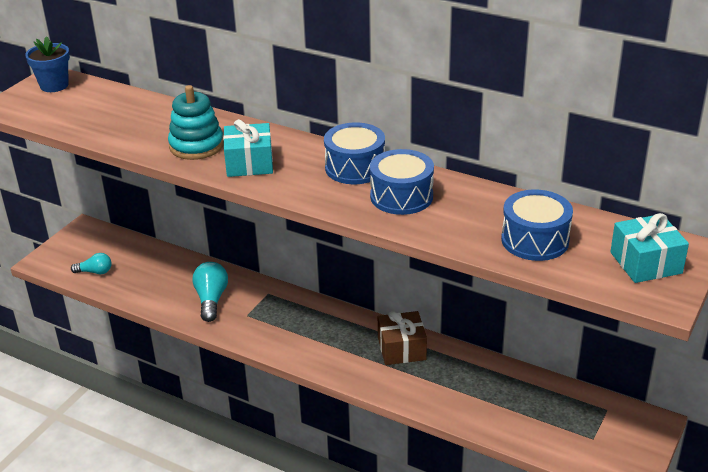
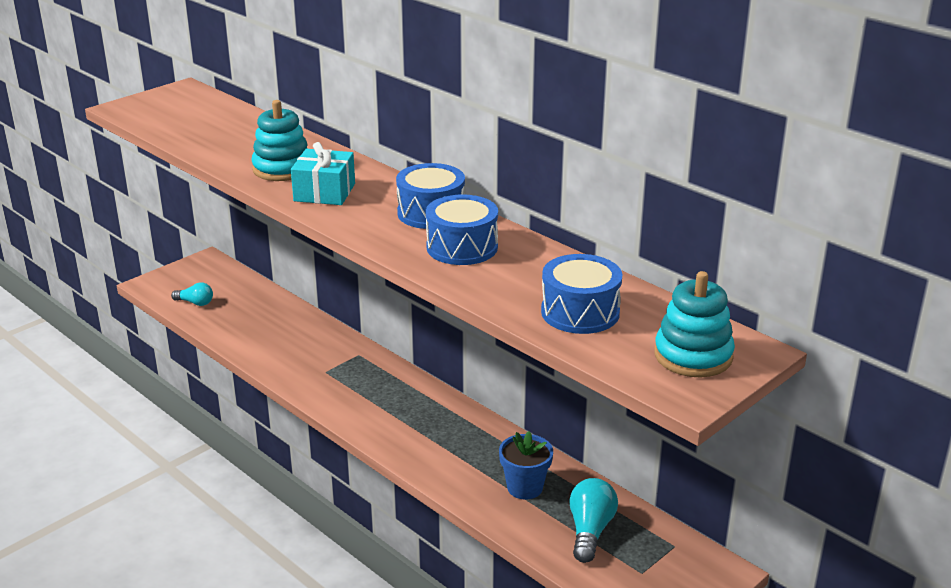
camera: 15 degrees right, 5 degrees down
blue flower pot [25,36,70,92] -> blue flower pot moved to [499,431,553,499]
turquoise light bulb [192,262,228,322] -> turquoise light bulb moved to [569,478,618,563]
brown gift [378,311,427,365] -> none
turquoise gift [610,213,689,283] -> turquoise stacking toy [654,271,735,377]

